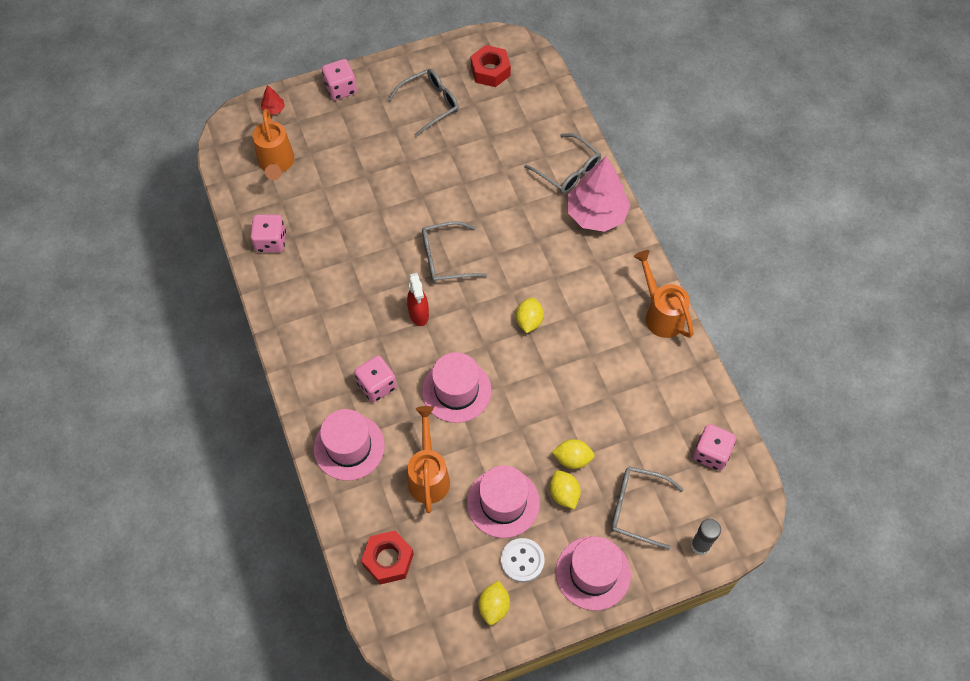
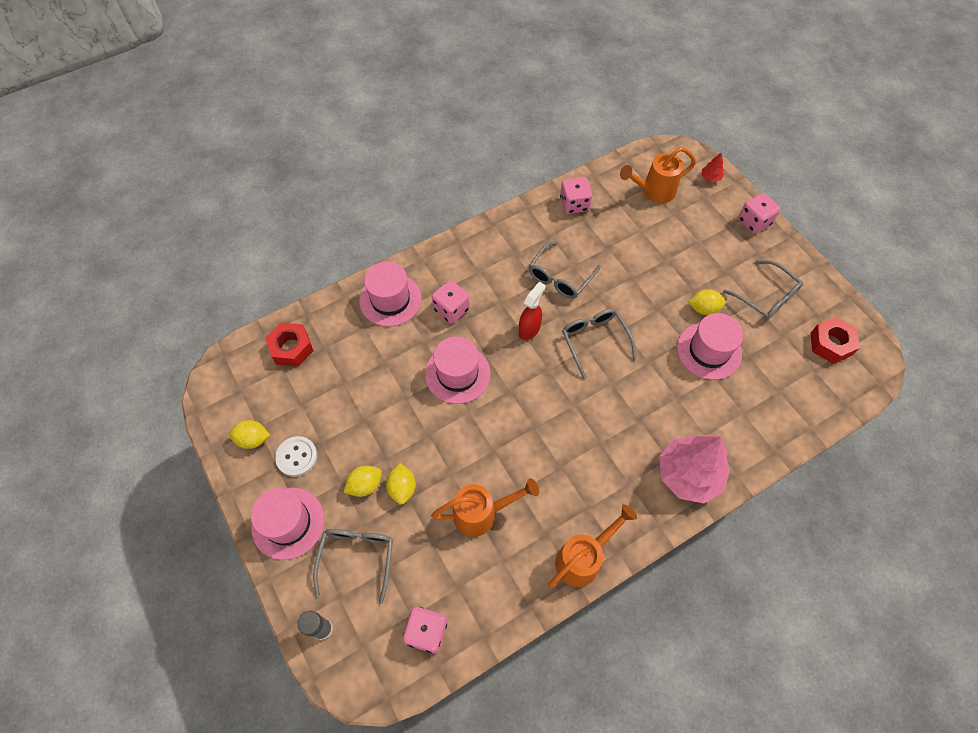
camera: 80 degrees right, 0 degrees up
red spray bottle [407,273,429,326] -> red spray bottle turned 150 degrees clockwise [519,282,546,340]
orange watering can [407,406,450,513] -> orange watering can moved to [431,478,539,537]
pink hat [467,465,540,538] -> pink hat moved to [677,313,743,380]
yellow lemon [516,297,544,333] -> yellow lemon moved to [688,289,726,315]
grey glasses [524,133,601,194] -> grey glasses moved to [528,241,601,299]

